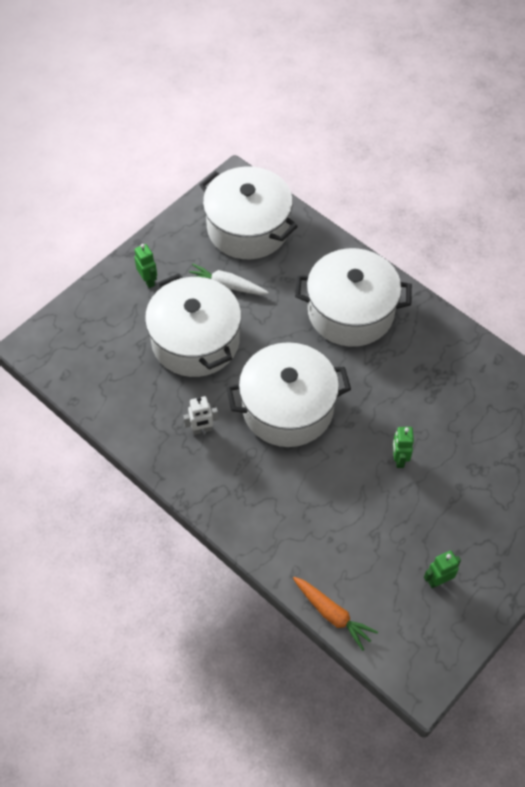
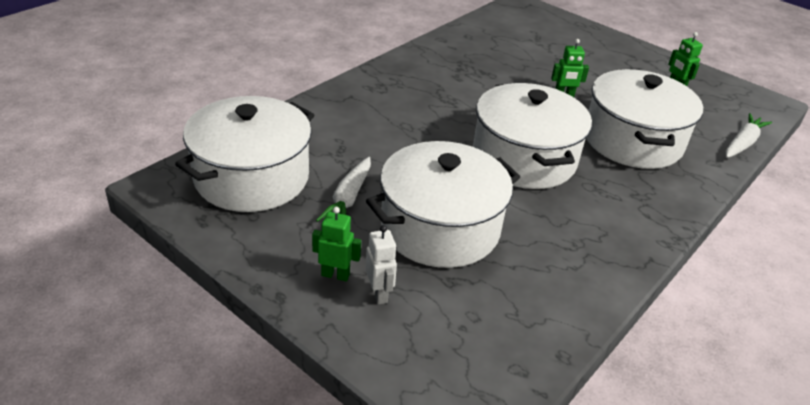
camera: 95 degrees left, 20 degrees down
green robot [134,244,157,288] -> green robot turned 45 degrees clockwise [312,207,361,281]
white robot [183,396,219,435] -> white robot moved to [366,225,397,305]
orange carrot [293,577,378,651] -> white carrot [726,113,772,158]
white pot [295,248,412,347] -> white pot moved to [586,69,703,169]

